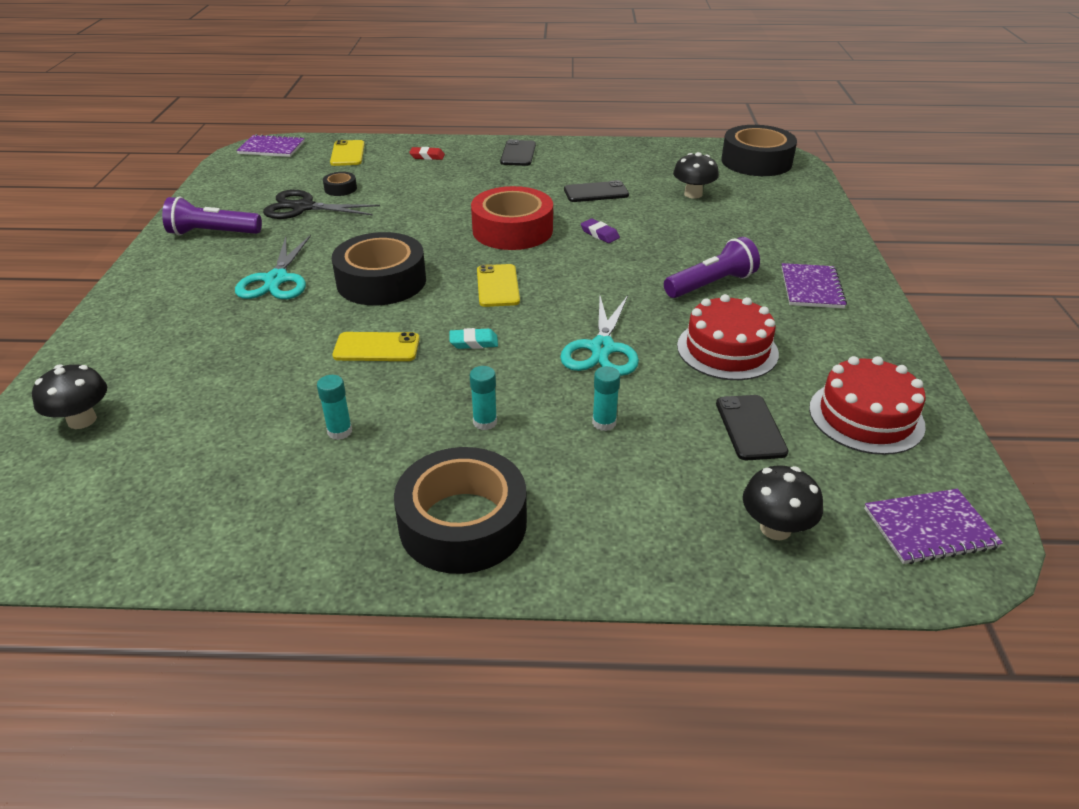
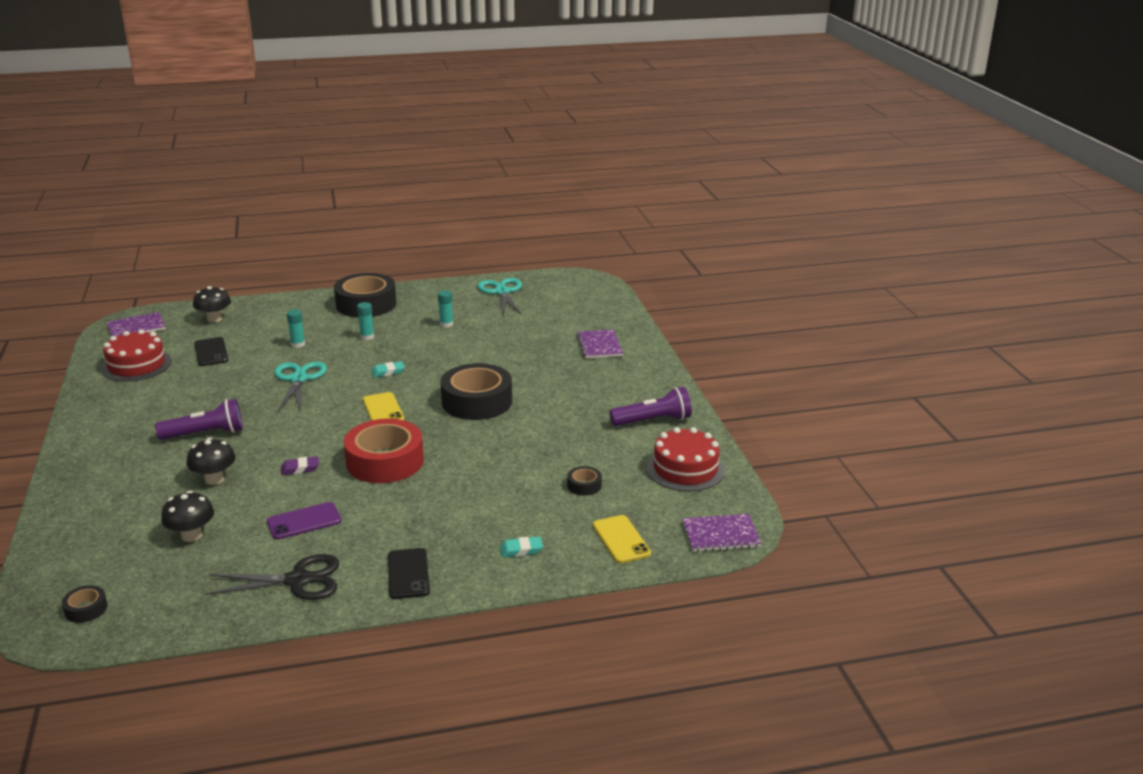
camera: 165 degrees right, 10 degrees down
black mushroom [32,364,107,429] -> black mushroom moved to [187,438,236,485]
turquoise scissors [235,235,311,299] -> turquoise scissors moved to [478,278,522,315]
black scissors [263,190,380,219] -> black scissors moved to [205,554,339,600]
yellow phone [332,332,420,361] -> none
red eraser [409,147,445,160] -> turquoise eraser [500,536,543,558]
black phone [564,180,629,202] -> purple phone [267,502,341,540]
purple eraser [581,219,620,243] -> purple eraser turned 45 degrees counterclockwise [281,456,319,475]
purple flashlight [664,237,760,298] -> purple flashlight turned 150 degrees counterclockwise [155,399,243,440]
red cake [677,294,779,380] -> red cake moved to [647,427,725,491]
black tape [721,125,797,176] -> black tape [62,585,108,623], size x0.43
purple notebook [781,263,847,308] -> purple notebook moved to [576,329,623,358]

